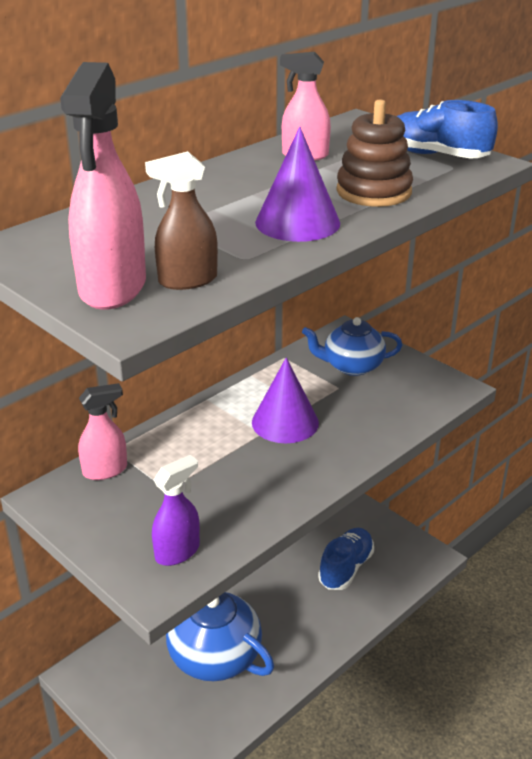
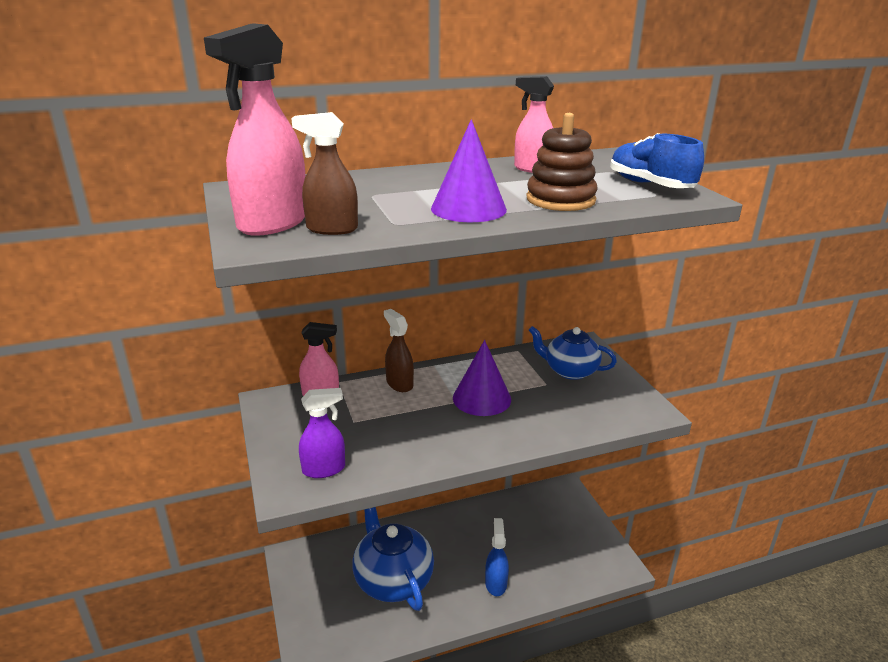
camera: 25 degrees right, 5 degrees down
blue shoe [318,528,374,590] -> none
none -> brown spray bottle [384,309,414,392]
none -> blue spray bottle [485,518,509,596]

